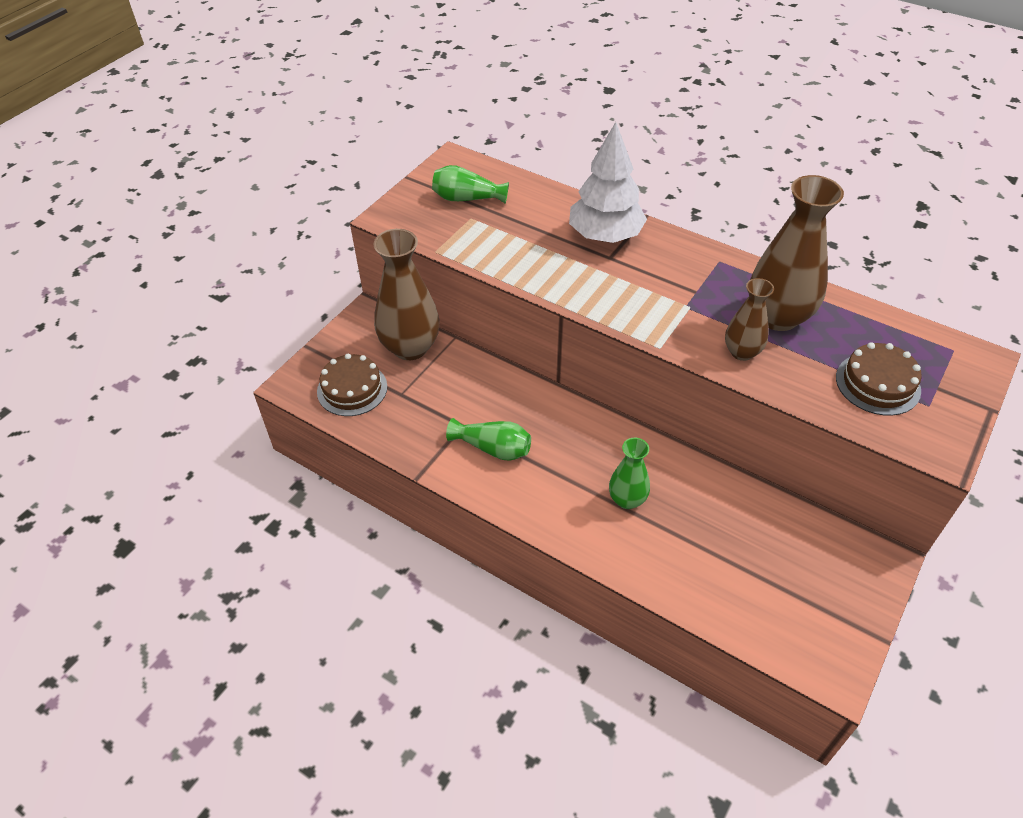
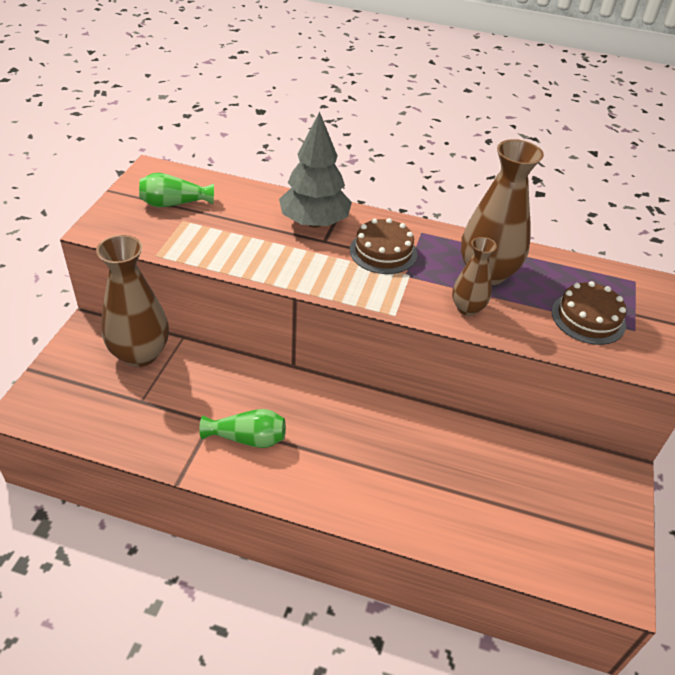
camera: 20 degrees left, 5 degrees down
brown cake [317,354,387,416] -> brown cake moved to [350,218,417,274]
white tree [569,122,647,243] -> grey tree [279,111,352,228]
green vase [609,437,650,509] -> none

